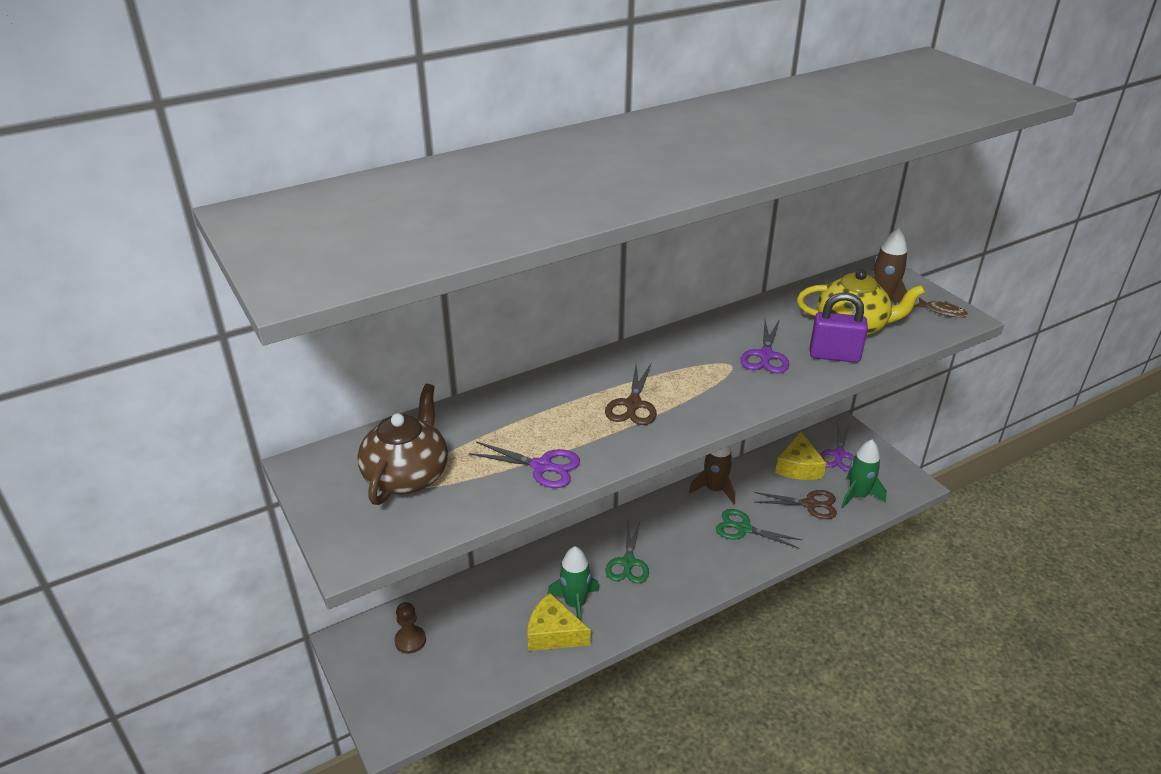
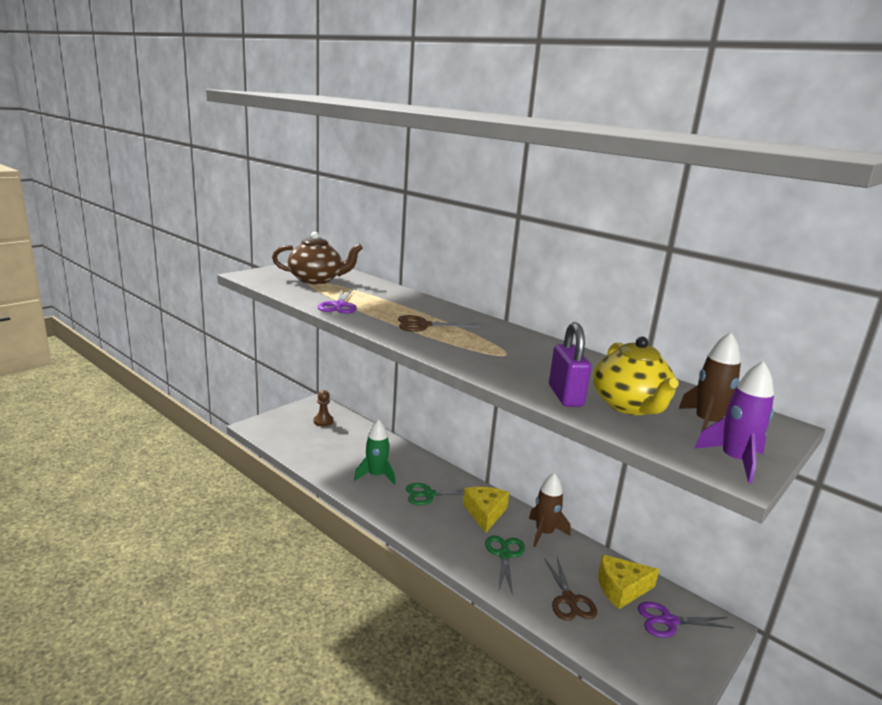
camera: 70 degrees right, 15 degrees down
yellow cheese [527,593,591,651] -> yellow cheese moved to [463,487,509,533]
purple scissors [740,319,789,374] -> none
green rocket [841,440,887,509] -> none
brown fish [914,297,968,317] -> purple rocket [695,361,774,483]

